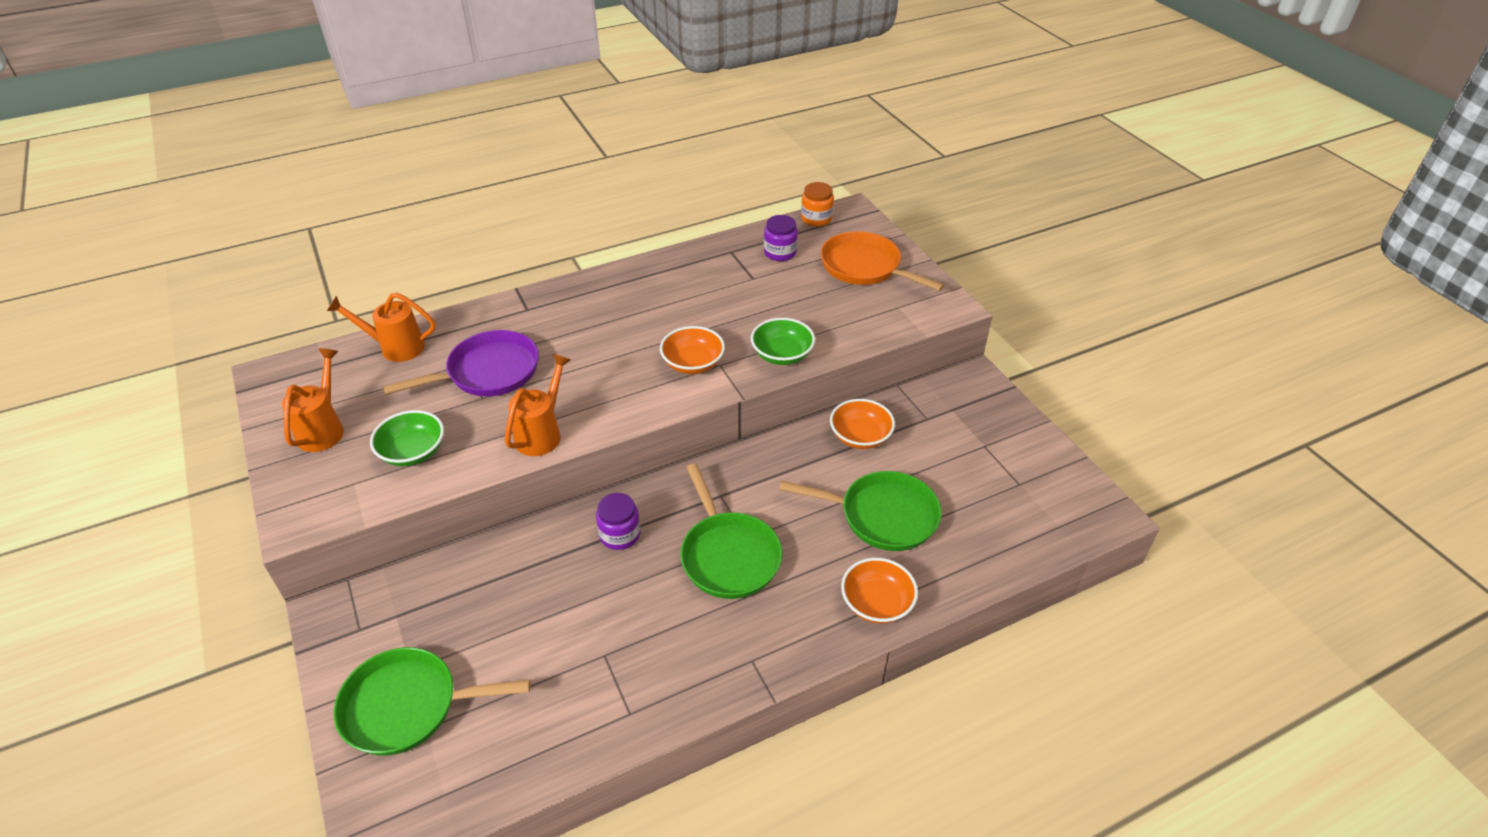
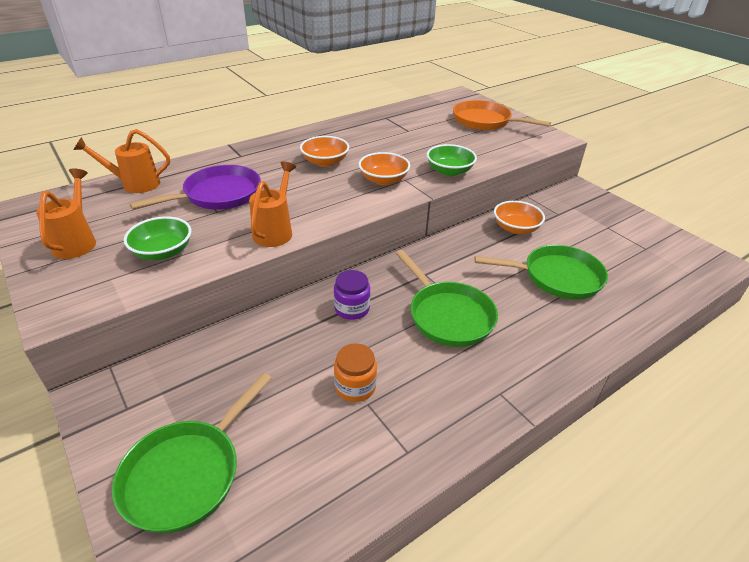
camera: 10 degrees left, 5 degrees down
green pan [334,647,531,756] -> green pan turned 45 degrees counterclockwise [112,373,272,533]
purple jar [764,215,798,261] -> none
orange jar [801,182,834,227] -> orange jar moved to [334,343,377,402]
orange bowl [841,558,918,624] -> orange bowl moved to [300,136,349,167]

